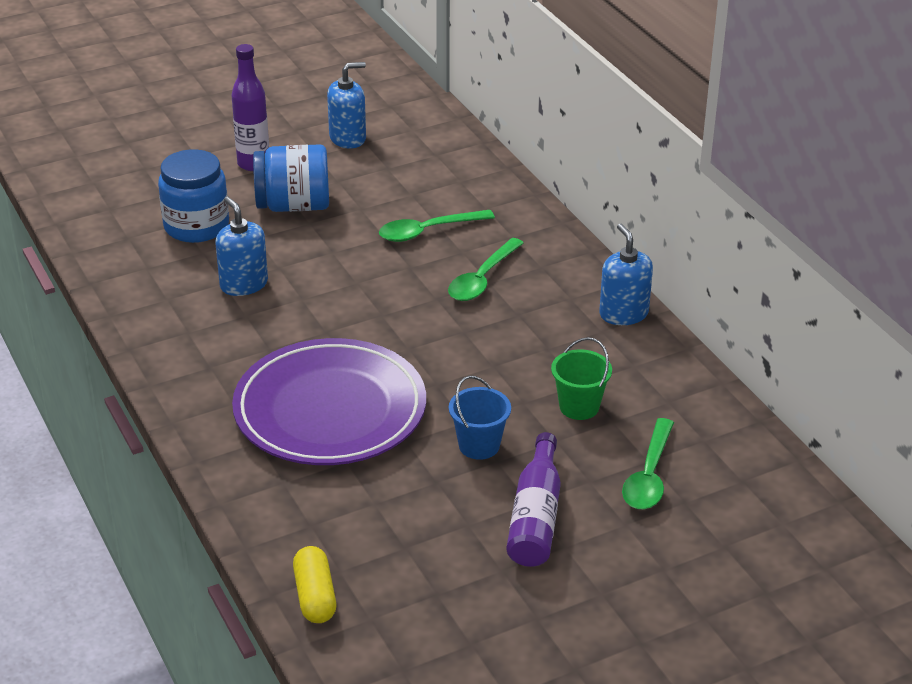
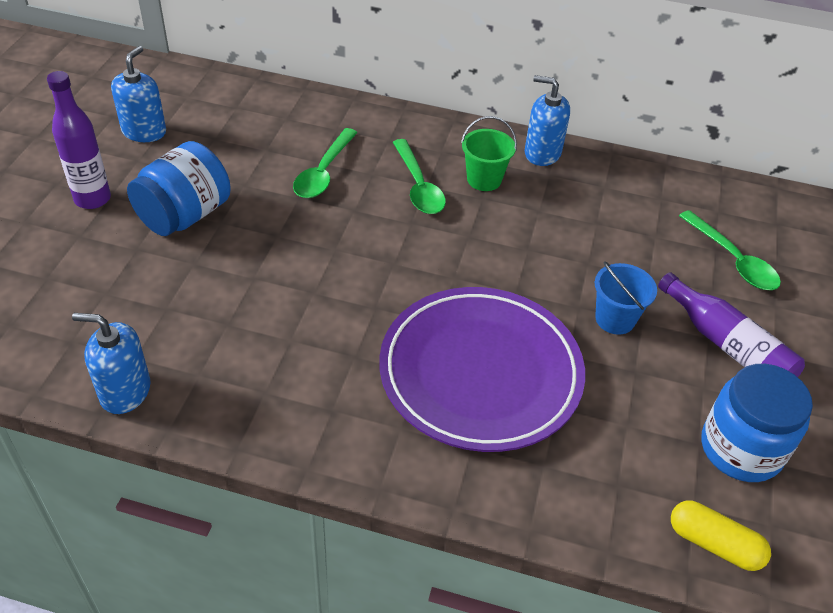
camera: 50 degrees left, 10 degrees up
blue jar [158,149,229,243] -> blue jar moved to [702,364,813,482]
blue soap dispenser [215,197,268,296] -> blue soap dispenser moved to [72,313,151,414]
green bucket [551,337,612,420] -> green bucket moved to [461,116,517,191]

